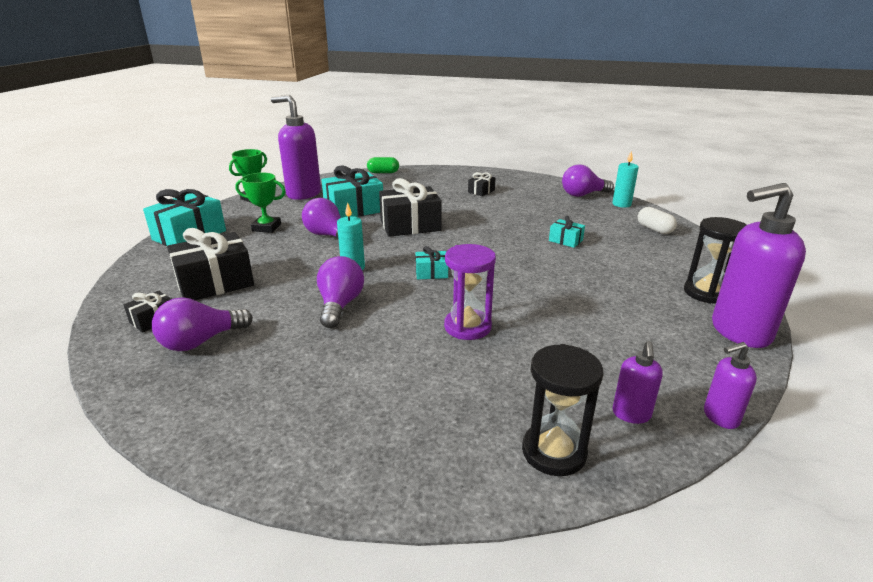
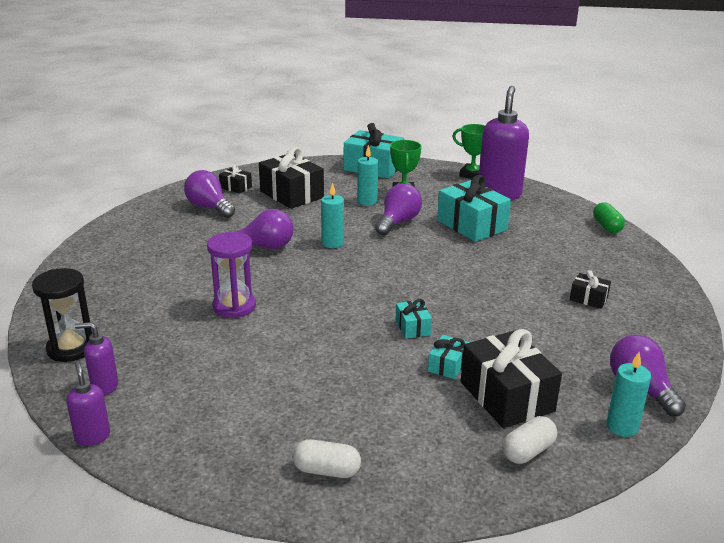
camera: 80 degrees right, 0 degrees up
black gift [379,178,442,237] -> black gift moved to [461,329,562,428]
turquoise gift [415,246,448,279] -> turquoise gift moved to [396,299,432,339]
black hourglass [684,217,746,304] -> white capsule [293,439,361,478]
purple soap dispenser [712,183,806,348] -> none
none -> turquoise candle [357,145,378,205]

